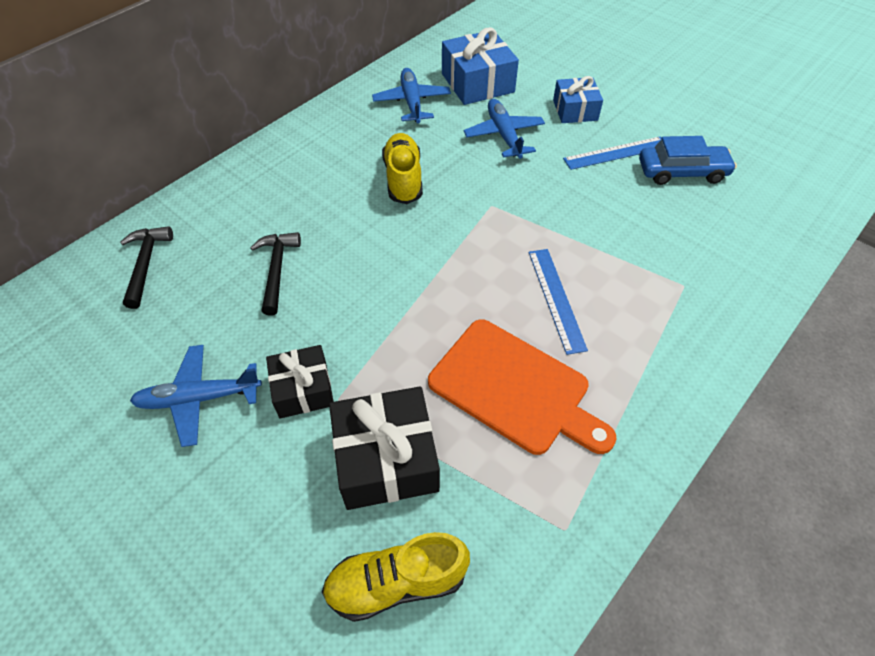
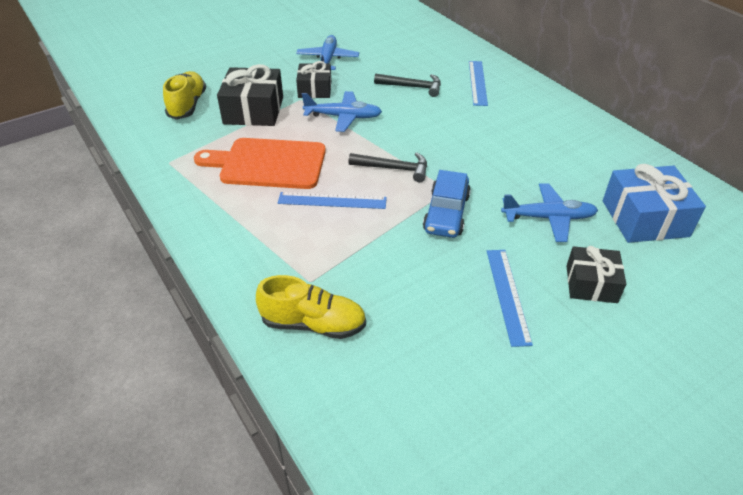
camera: 105 degrees right, 10 degrees down
black hammer [120,226,173,309] -> black hammer moved to [348,152,427,182]
blue plane [372,68,451,123] -> blue plane moved to [302,91,382,132]
yellow shoe [382,133,423,204] -> yellow shoe moved to [256,275,366,339]
orange cutting board [428,319,617,455] -> orange cutting board turned 45 degrees clockwise [194,138,326,189]
blue gift [553,76,603,123] -> black gift [567,246,626,303]
blue car [639,136,737,185] -> blue car moved to [423,170,471,238]
none -> blue ruler [469,61,488,106]

